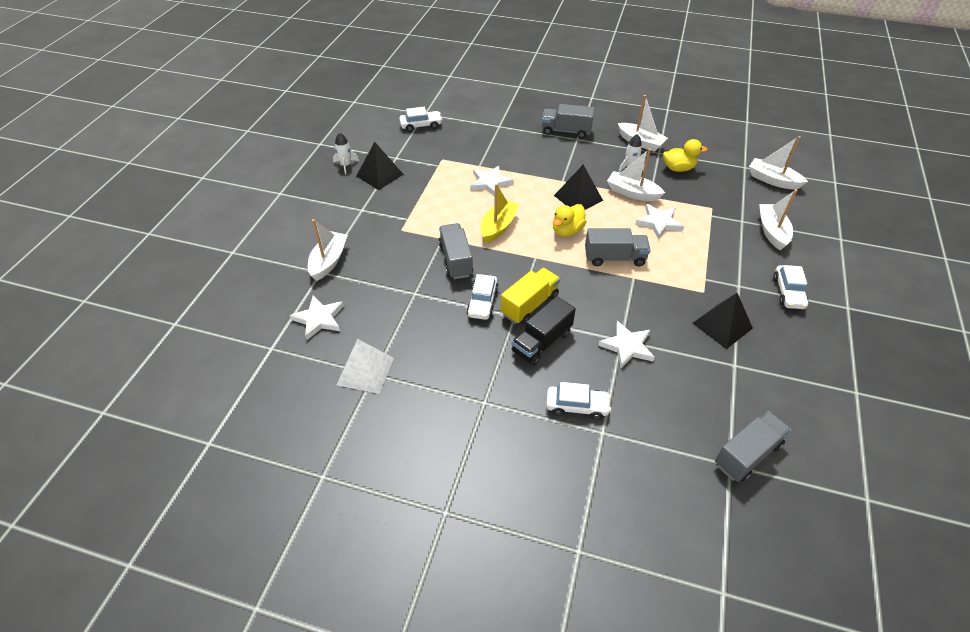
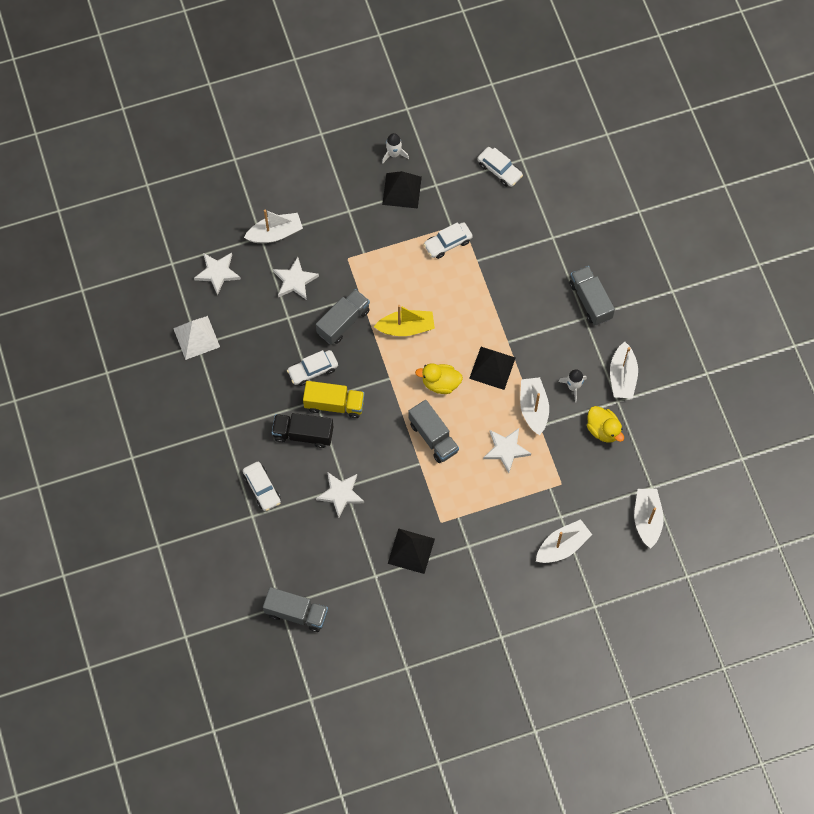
camera: 55 degrees right, 20 degrees up
white star [470,166,513,196] -> white star moved to [273,257,319,300]
white car [773,265,808,309] -> white car moved to [423,222,473,259]

